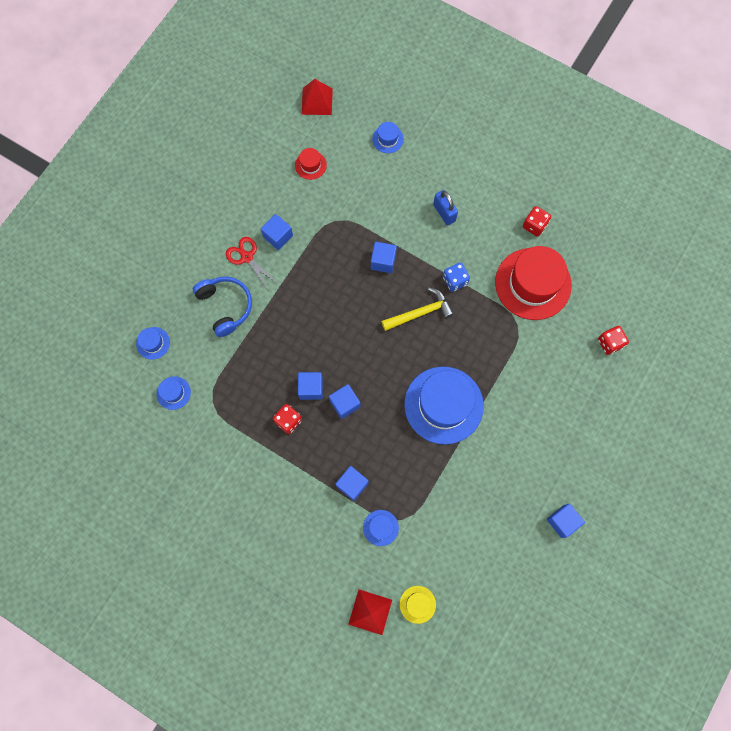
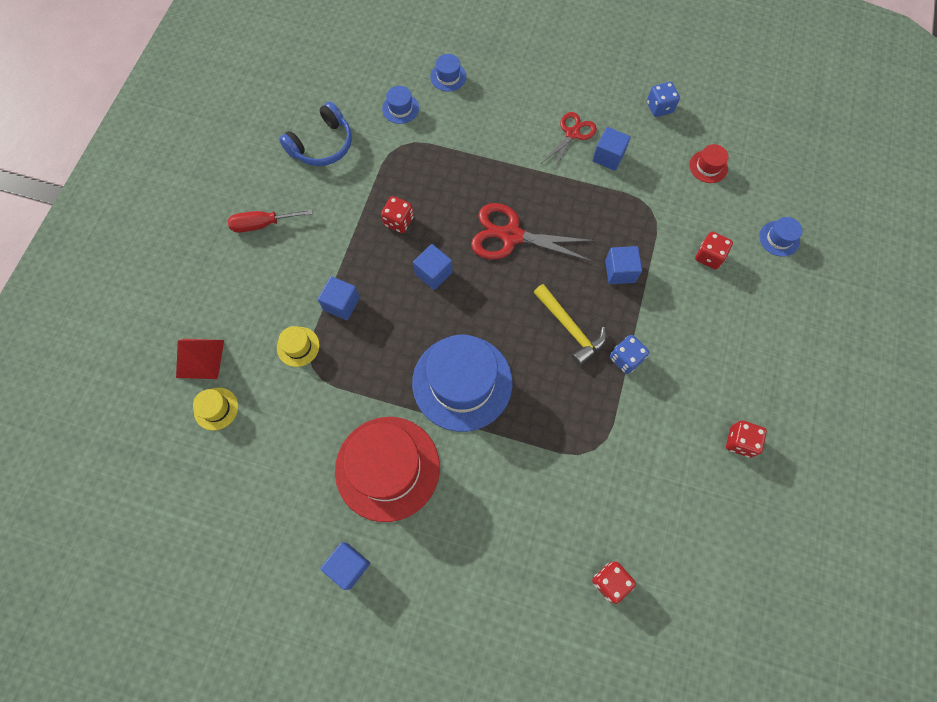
camera: 75 degrees right, 5 degrees down
blue headphones [193,276,252,337] -> blue headphones moved to [279,101,352,166]
blue cube [298,372,323,400] -> none
red pyramid [302,79,333,115] -> none
blue hat [363,510,399,546] -> yellow hat [277,326,319,367]
blue padlock [433,190,458,226] -> none
red hat [495,246,572,320] -> red hat moved to [335,417,440,522]
none -> red screwdriver [228,209,313,233]
none -> red scissors [471,203,596,261]
none -> blue dice [647,82,680,117]
none -> red dice [695,232,733,270]

